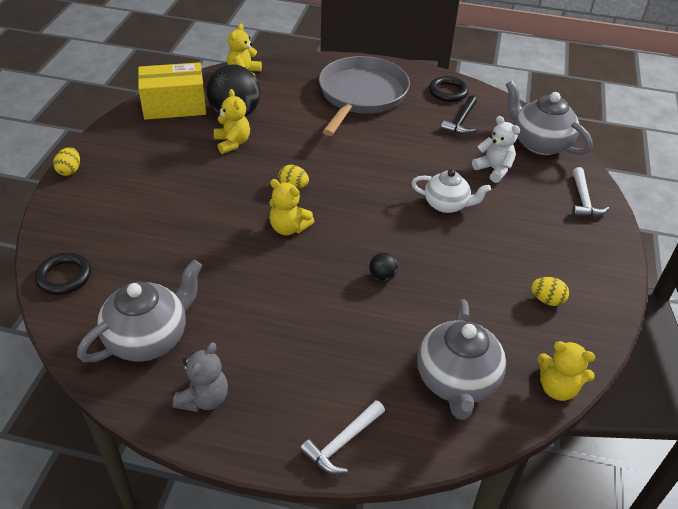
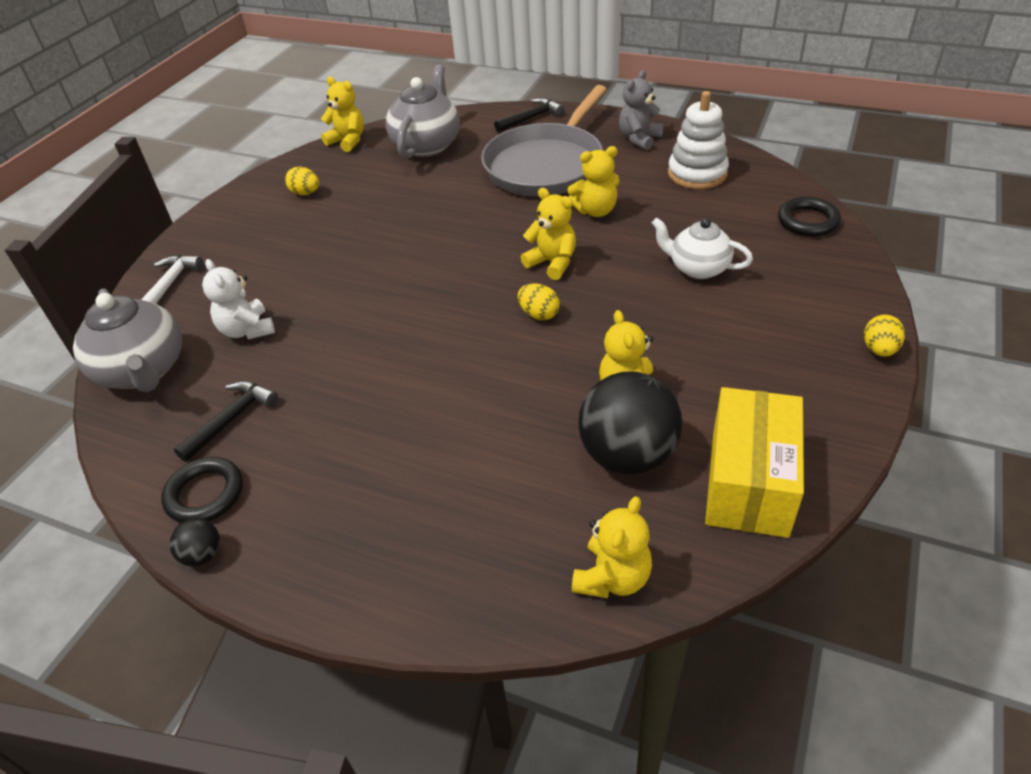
camera: 165 degrees left, 0 degrees up
grey teapot [77,260,202,362] -> white stacking toy [668,91,729,189]
yellow box [138,62,206,120] -> yellow box turned 75 degrees counterclockwise [705,387,804,538]
white hammer [300,400,385,474] -> black hammer [494,98,564,133]
grey pan [319,56,410,136] -> grey pan moved to [481,85,607,196]
black ball [369,252,399,282] -> black ball moved to [169,518,220,566]
white teapot [411,169,491,213] -> white teapot moved to [652,217,753,279]
none -> yellow teddy bear [567,146,620,217]

